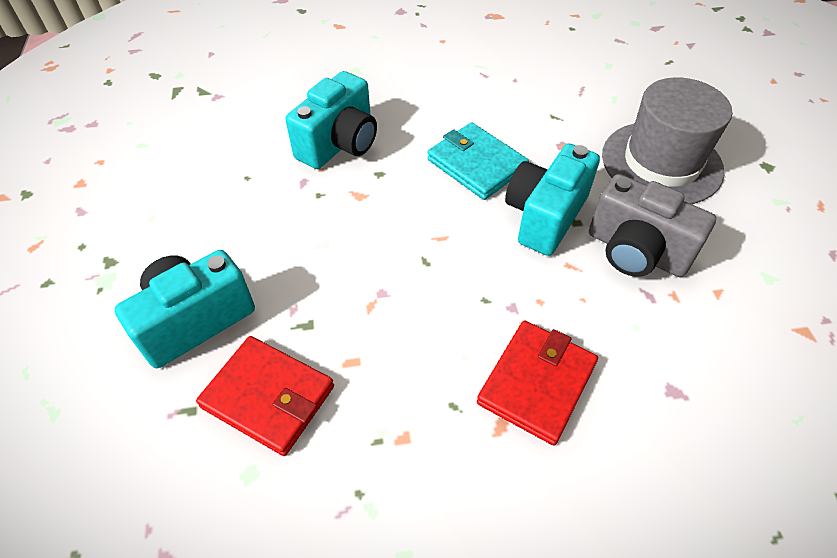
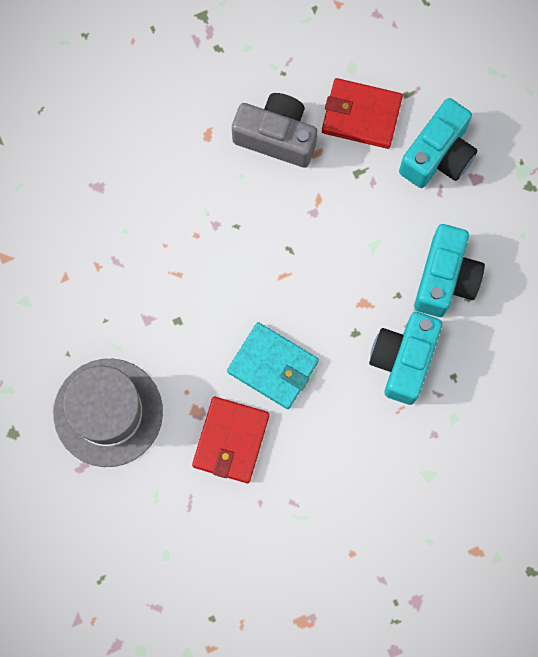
camera: 165 degrees right, 25 degrees up
red wallet [477,321,598,445] -> red wallet moved to [192,397,269,483]
turquoise camera [505,144,600,256] -> turquoise camera moved to [414,224,485,317]
grey camera [589,174,716,277] -> grey camera moved to [232,93,317,168]

